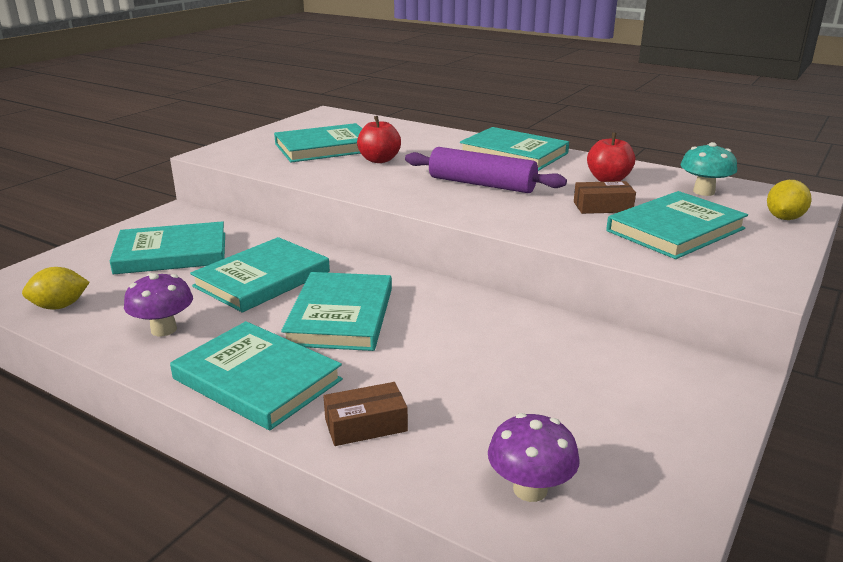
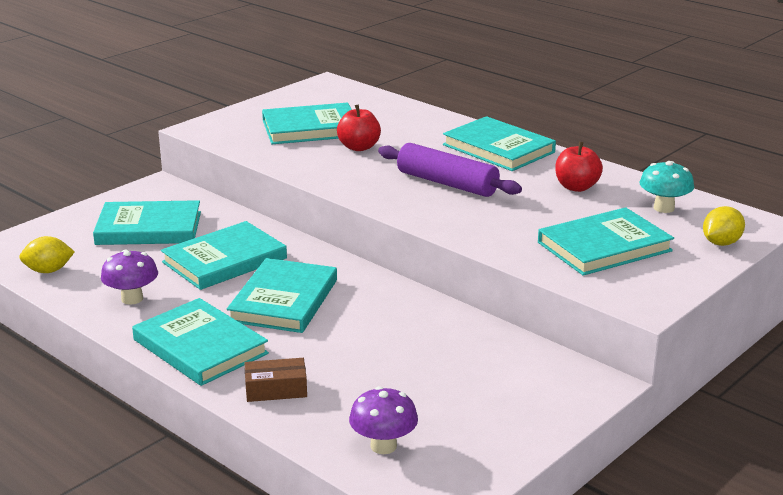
camera: 10 degrees right, 0 degrees up
brown box [574,181,636,214] -> none

